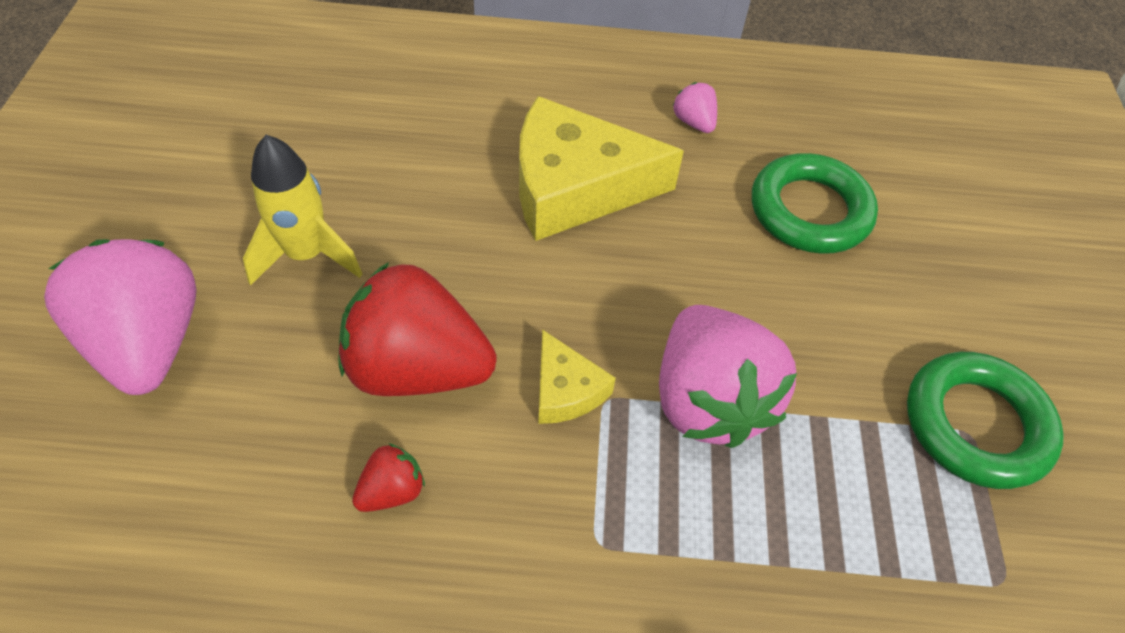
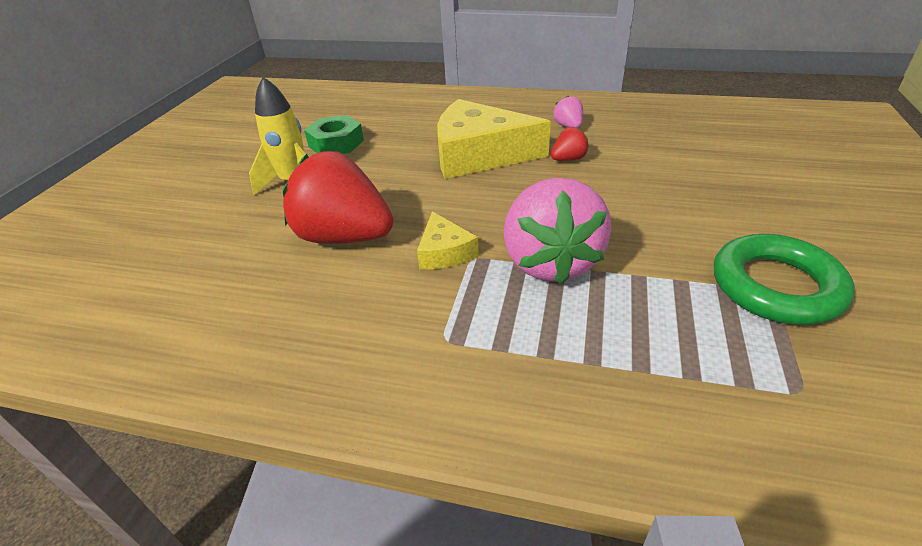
camera: 15 degrees right, 15 degrees down
pink strawberry [44,239,197,395] -> none
red strawberry [352,443,425,512] -> red strawberry moved to [551,127,589,161]
green ring [752,153,878,254] -> none
none -> green nut [304,115,364,154]

